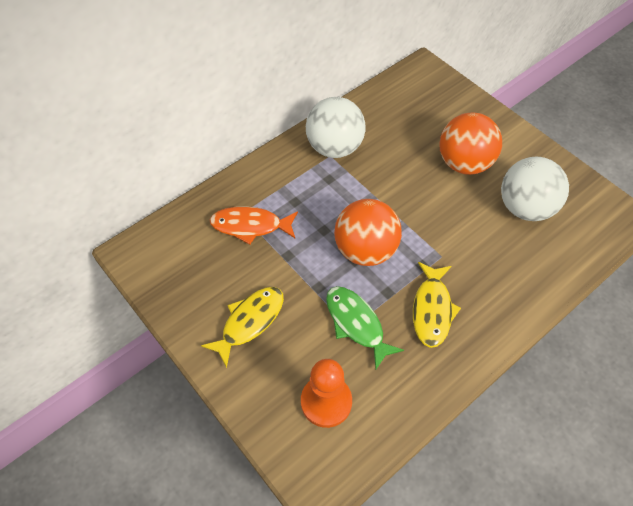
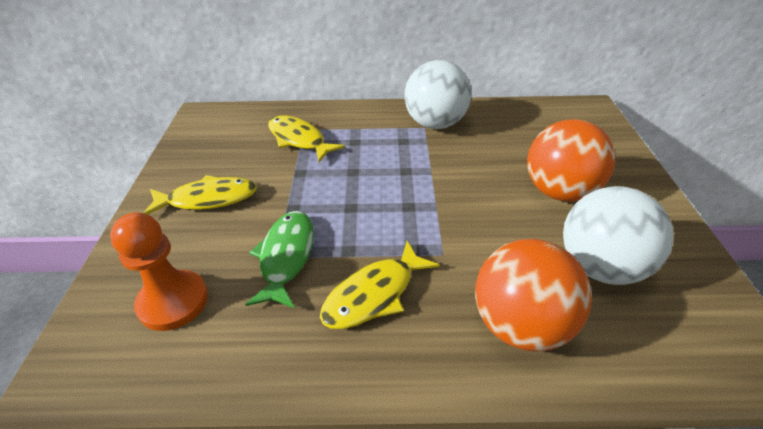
camera: 40 degrees right, 15 degrees down
orange fish [210,206,298,245] -> yellow fish [268,115,345,162]
orange ball [334,199,402,266] -> orange ball moved to [475,239,592,351]

